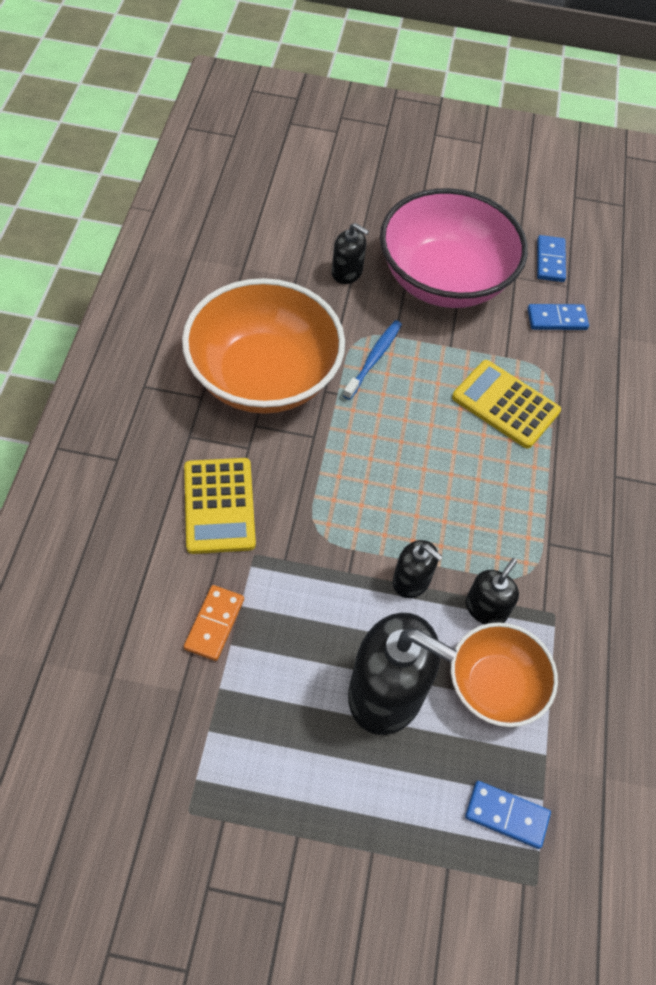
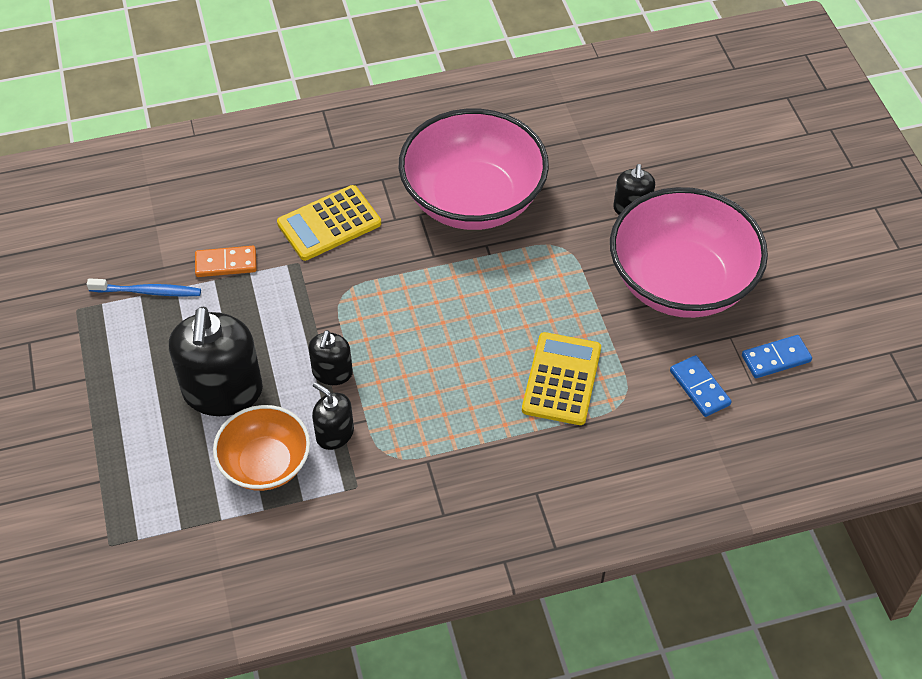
camera: 70 degrees right, 5 degrees down
orange bowl [182,278,345,414] -> pink bowl [399,109,549,230]
blue toothbrush [343,320,402,400] -> blue toothbrush moved to [87,279,201,297]
blue domino [465,781,551,849] -> none
black soap dispenser [466,558,519,624] -> black soap dispenser turned 150 degrees counterclockwise [312,382,354,450]

